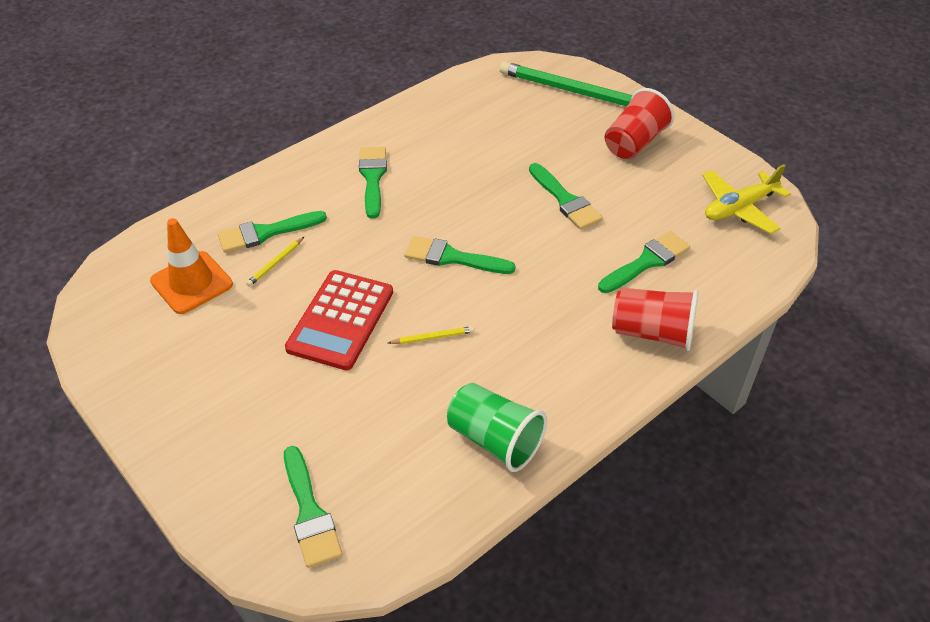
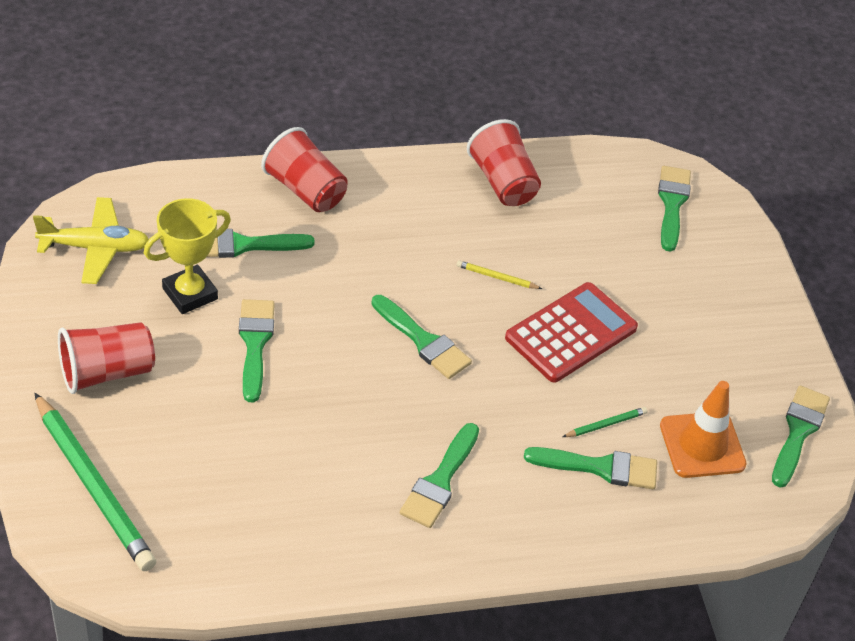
camera: 155 degrees left, 0 degrees up
yellow pencil [246,237,304,287] -> green pencil [563,407,648,437]
green cup [447,383,547,472] -> red cup [467,119,541,206]
none -> yellow trophy [144,198,231,314]
none -> green brush [772,386,830,487]

